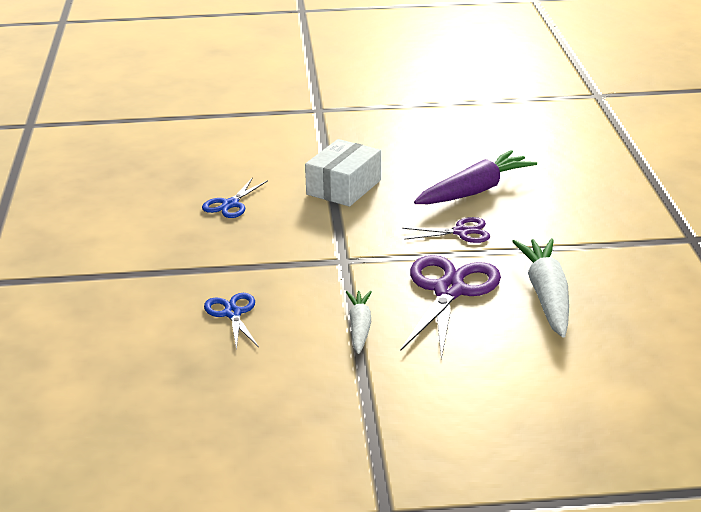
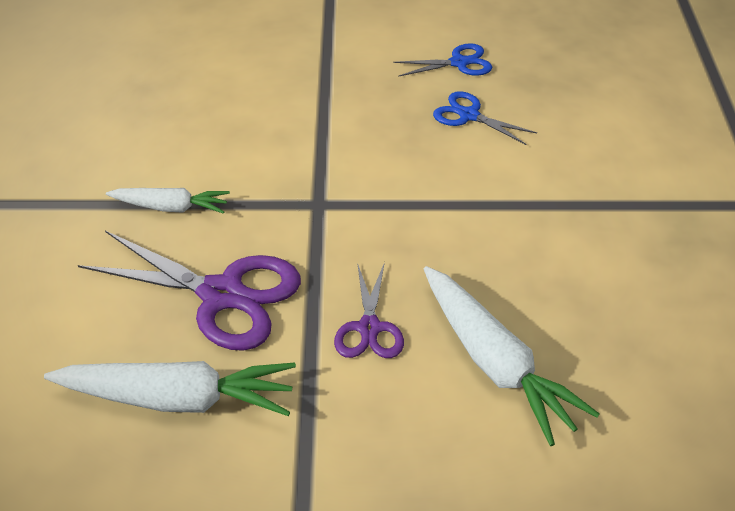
camera: 95 degrees right, 15 degrees up
blue scissors [204,293,259,351] -> blue scissors moved to [393,43,492,77]
white box [305,139,381,207] -> none
purple carrot [414,150,537,204] -> white carrot [424,266,600,446]

